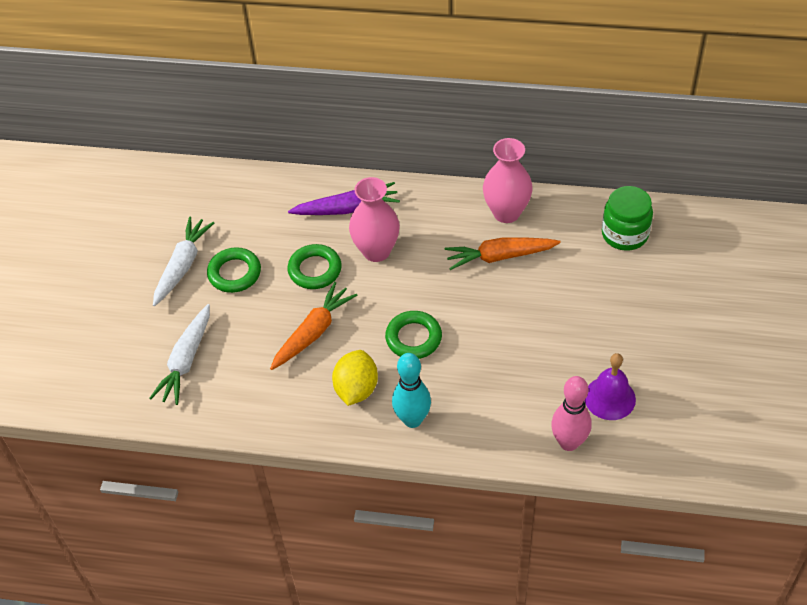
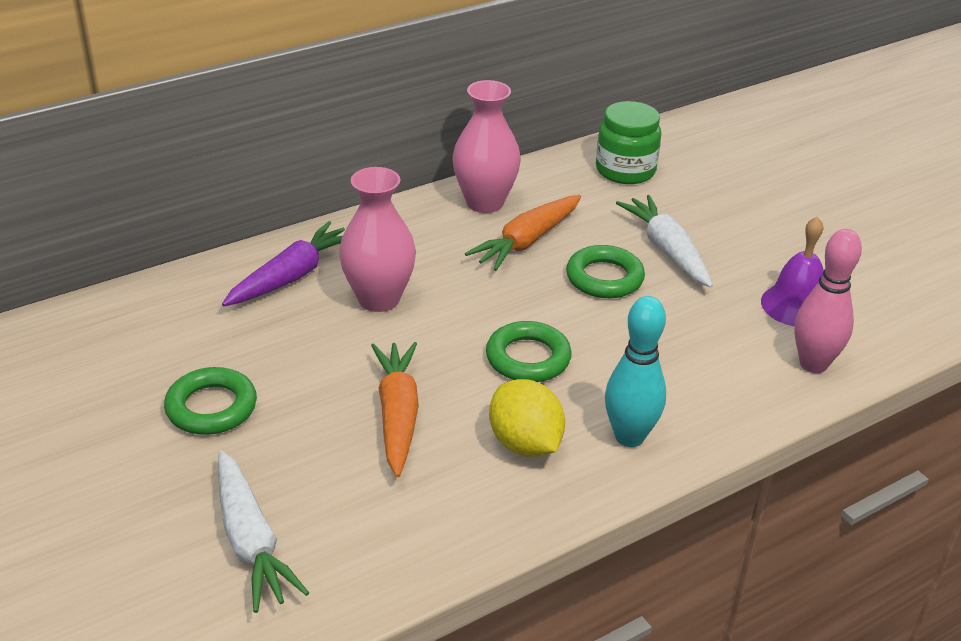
camera: 45 degrees left, 15 degrees down
white carrot [153,216,214,306] -> white carrot moved to [616,195,713,288]
green ring [288,244,342,289] -> green ring moved to [566,245,645,298]

